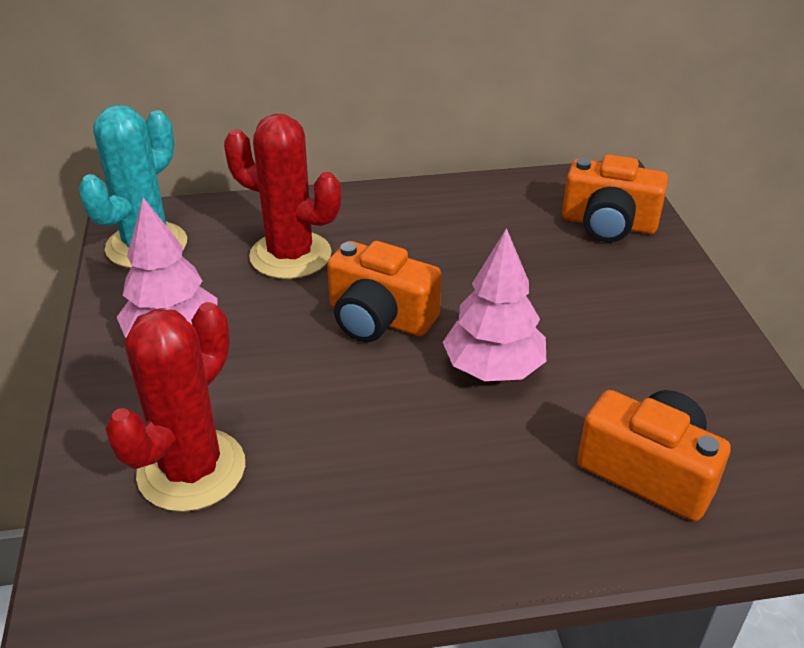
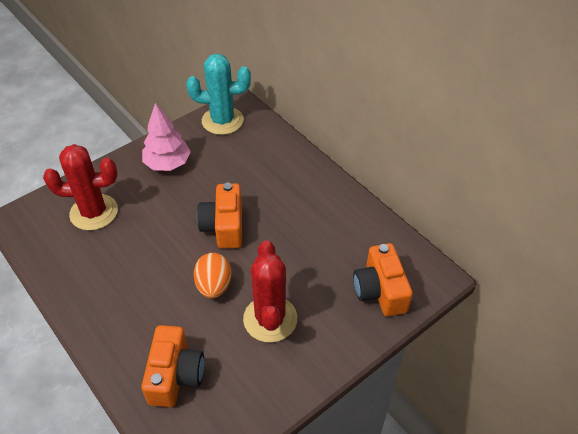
camera: 60 degrees right, 10 degrees up
red cactus [224,114,341,279] -> red cactus moved to [243,240,297,343]
pink tree [443,228,546,381] -> orange egg [194,253,231,298]

